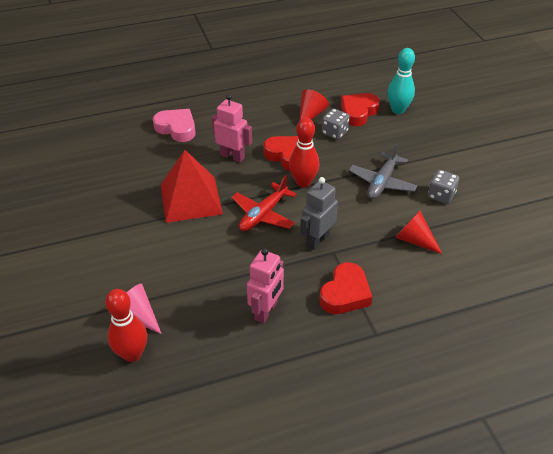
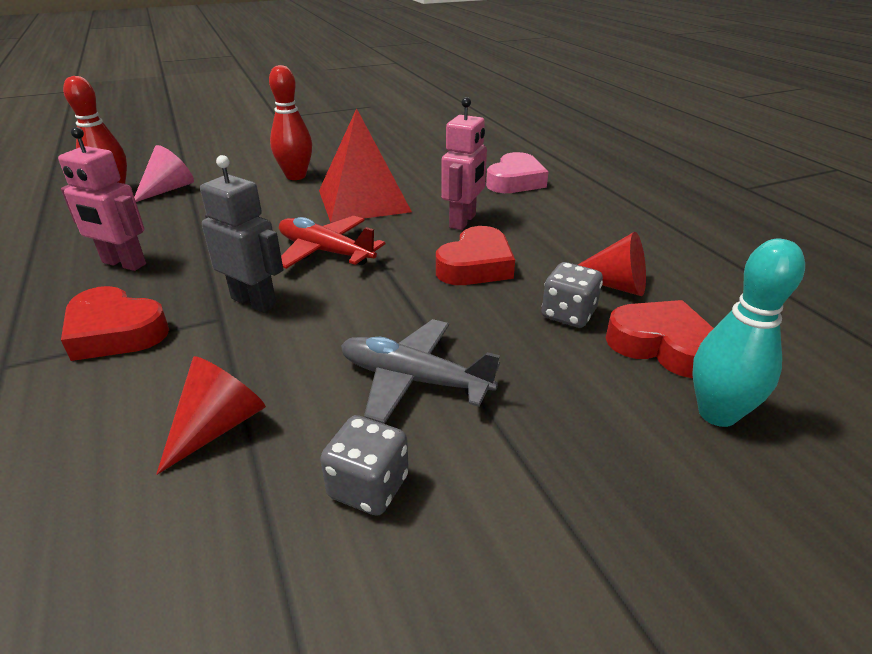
camera: 85 degrees right, 10 degrees down
red bowling pin [289,118,320,187] -> red bowling pin moved to [269,65,312,180]

